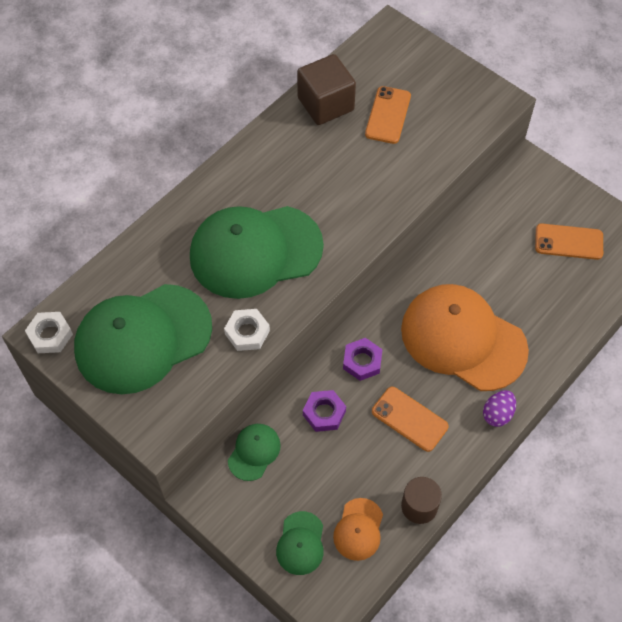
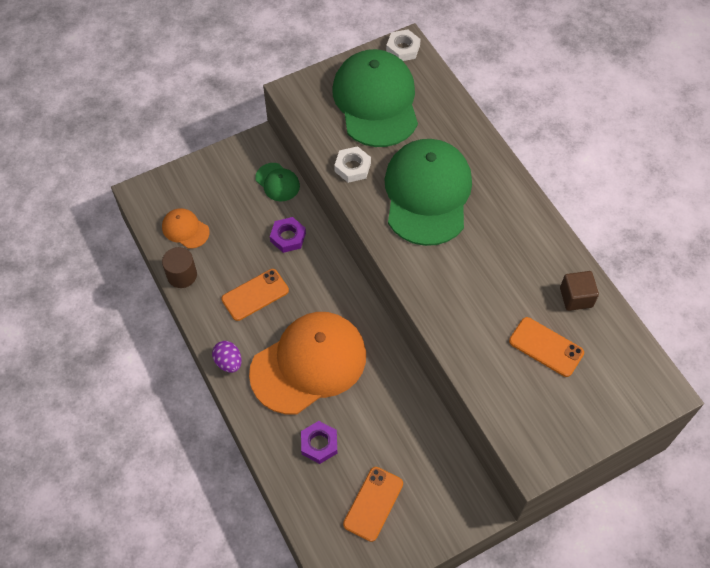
camera: 110 degrees right, 0 degrees up
green cap [276,511,324,575] -> none
brown cube [297,54,356,125] -> brown cube [560,271,599,311], size x0.63
purple nut [343,338,383,381] -> purple nut moved to [301,421,337,464]

